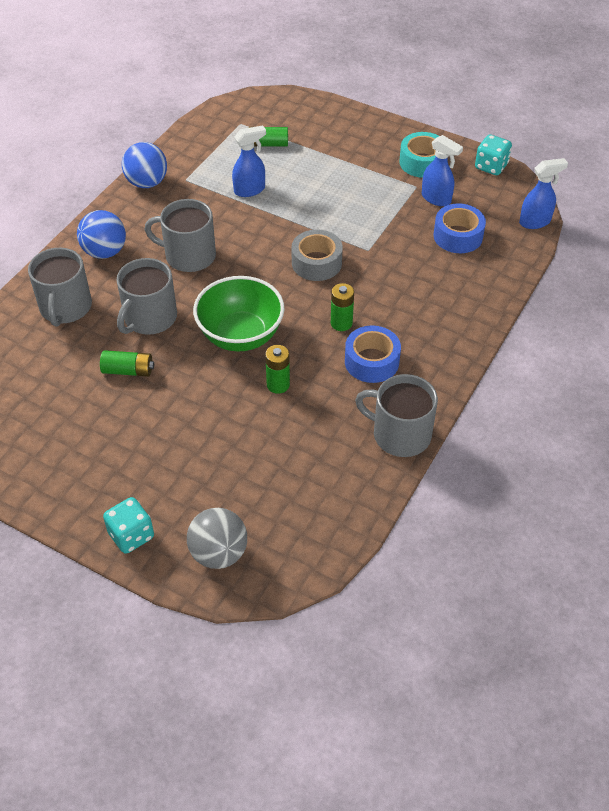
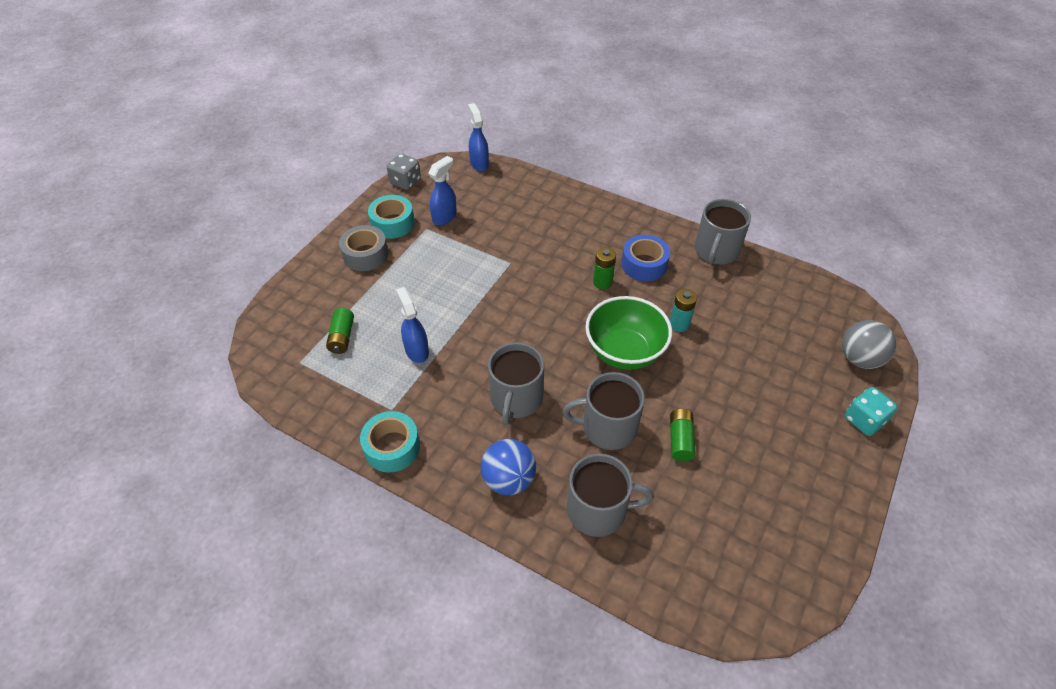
camera: 90 degrees left, 0 degrees up
grey mug [116,258,177,335] -> grey mug turned 150 degrees clockwise [562,372,645,450]
blue ball [122,142,167,188] -> turquoise tape [360,411,420,472]
green battery [265,345,290,394] -> turquoise battery [670,289,697,332]
grey tape [292,230,343,281] -> grey tape moved to [339,225,388,271]
blue tape [434,203,486,253] -> none
turquoise dice [475,134,512,175] -> grey dice [387,154,421,190]

